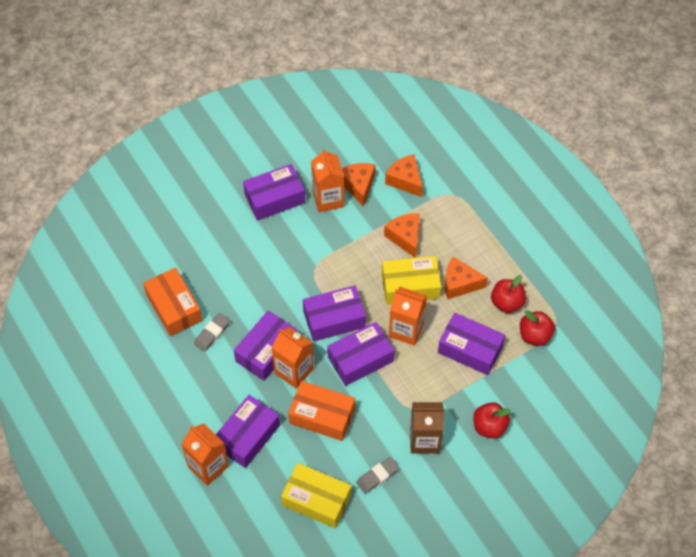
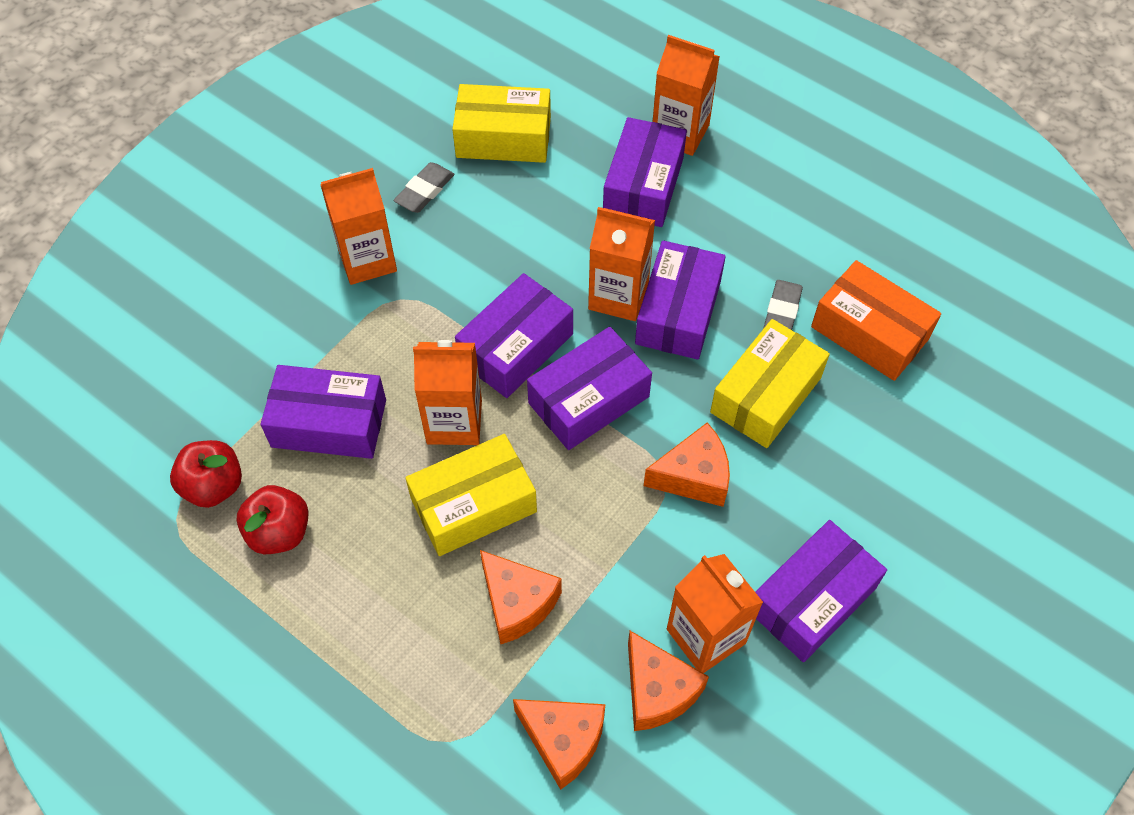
camera: 160 degrees right, 0 degrees up
orange box [288,381,355,441] -> none
brown carton [410,402,444,454] -> orange carton [320,168,397,285]
orange cheese [445,257,488,299] -> orange cheese moved to [644,422,730,507]
red apple [473,402,511,439] -> none
none -> yellow box [710,319,830,448]

